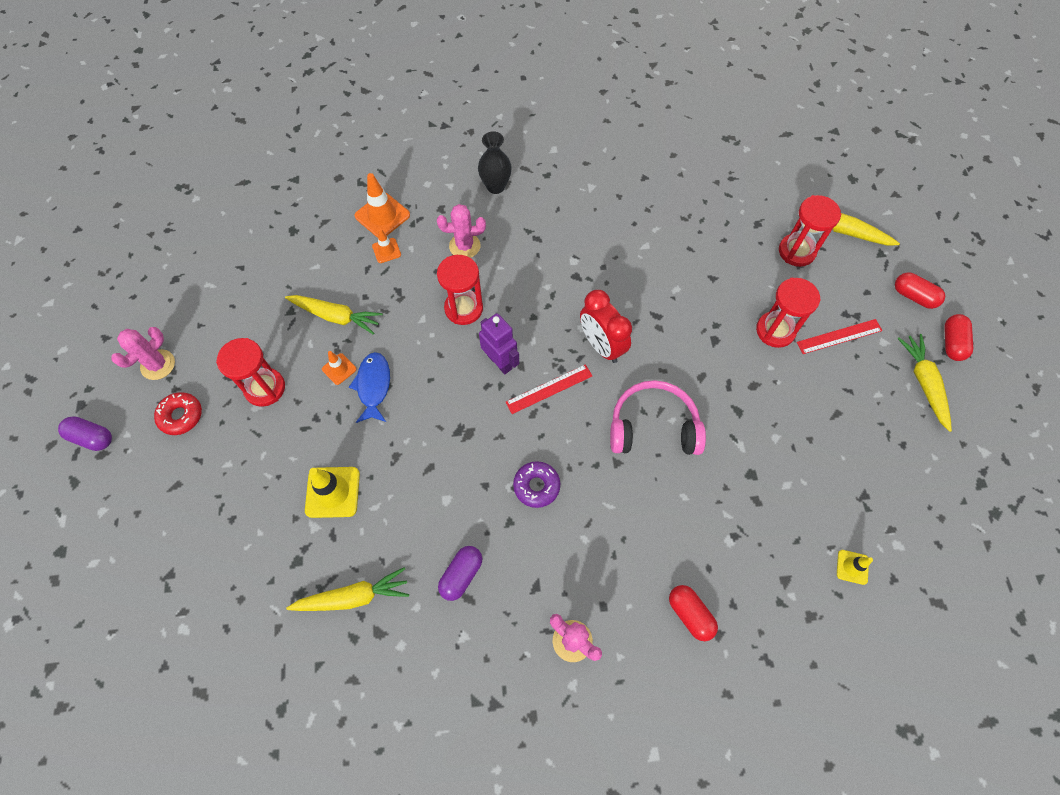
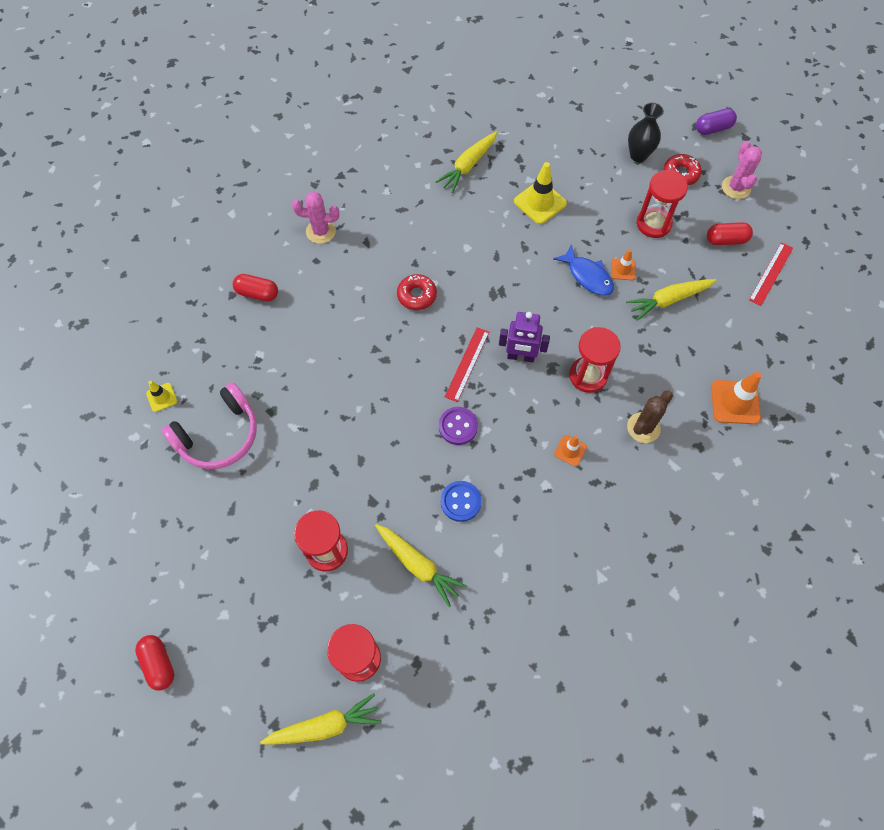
camera: 140 degrees right, 0 degrees up
orange traffic cone [372,229,401,263] -> orange traffic cone moved to [554,435,587,466]
pink cactus [437,204,486,258] -> brown cactus [627,390,673,443]
purple capsule [438,546,482,601] -> none
black vase [478,131,512,194] -> black vase moved to [628,103,664,162]
purple donut [513,461,560,508] -> red donut [397,274,437,310]
red clock [580,290,632,363] -> purple button [439,407,478,445]
pink headphones [610,380,706,455] -> pink headphones moved to [162,382,257,469]
red ruler [797,319,883,354] -> red ruler moved to [749,242,793,306]
red capsule [895,273,945,309] -> red capsule moved to [707,222,753,245]
yellow carrot [898,334,952,432] -> yellow carrot moved to [375,524,467,607]
none -> blue button [440,481,482,522]

